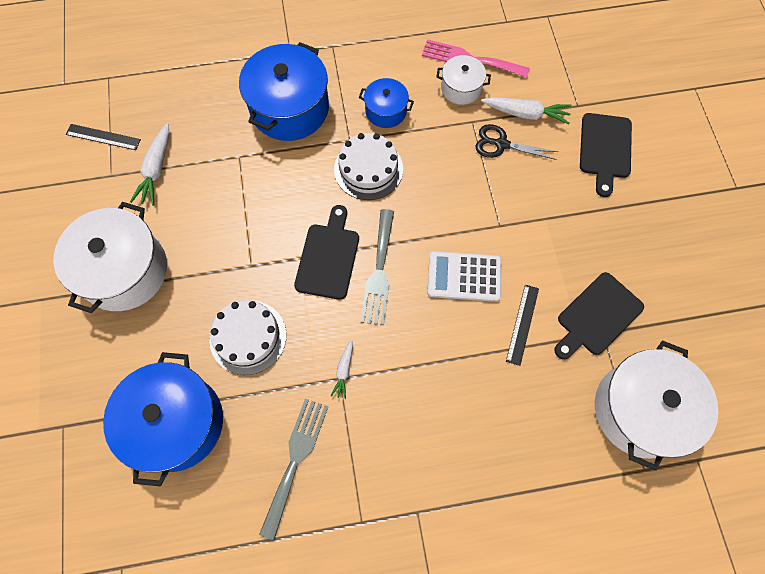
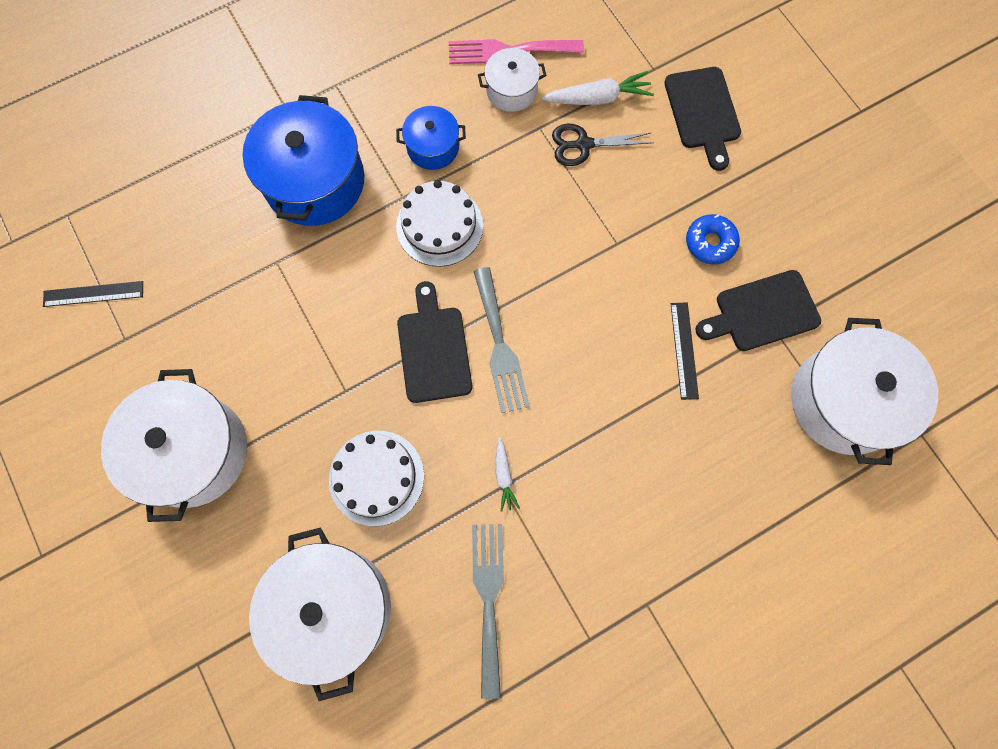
camera: 20 degrees left, 5 degrees up
blue pot [103,352,223,487] -> white pot [249,527,391,701]
white carrot [130,123,170,206] -> none
white calculator [427,251,502,302] -> none
black cutting board [554,272,644,360] -> black cutting board turned 45 degrees clockwise [695,270,821,351]
none -> blue donut [686,214,740,264]

